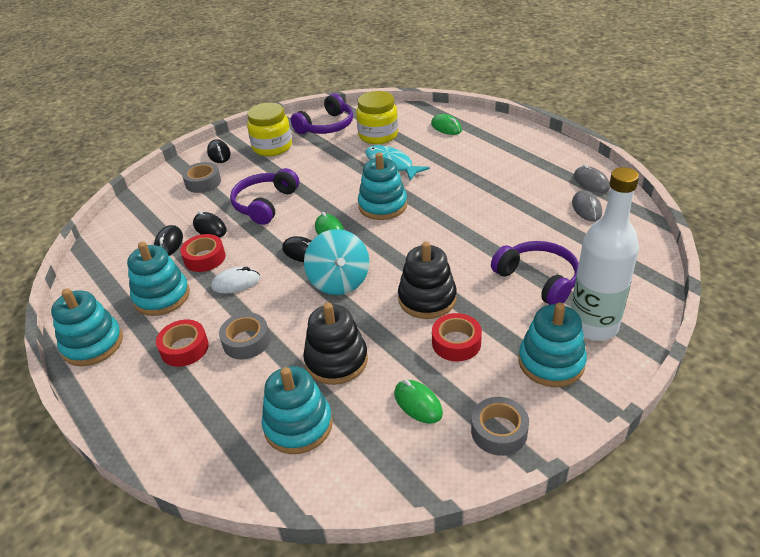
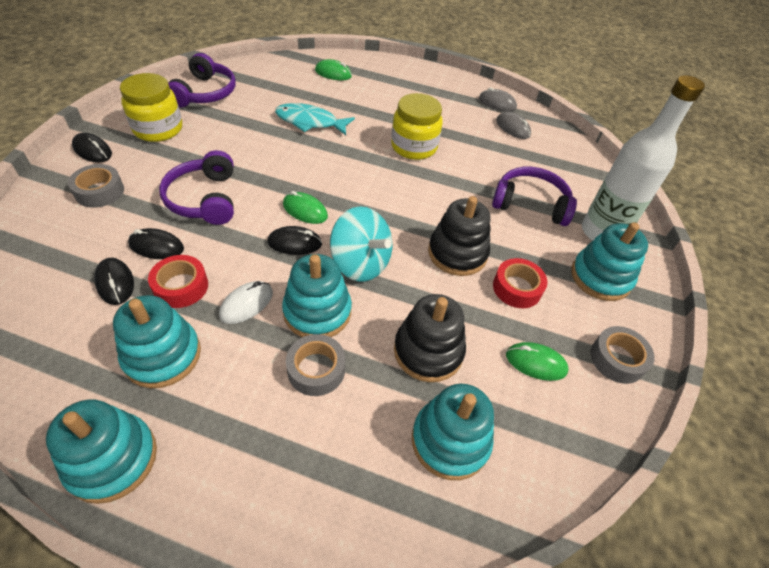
camera: 40 degrees left, 10 degrees up
red tape [156,320,209,367] -> none
yellow jar [356,91,398,144] -> yellow jar moved to [391,93,442,160]
turquoise stacking toy [358,153,407,220] -> turquoise stacking toy moved to [282,254,352,337]

